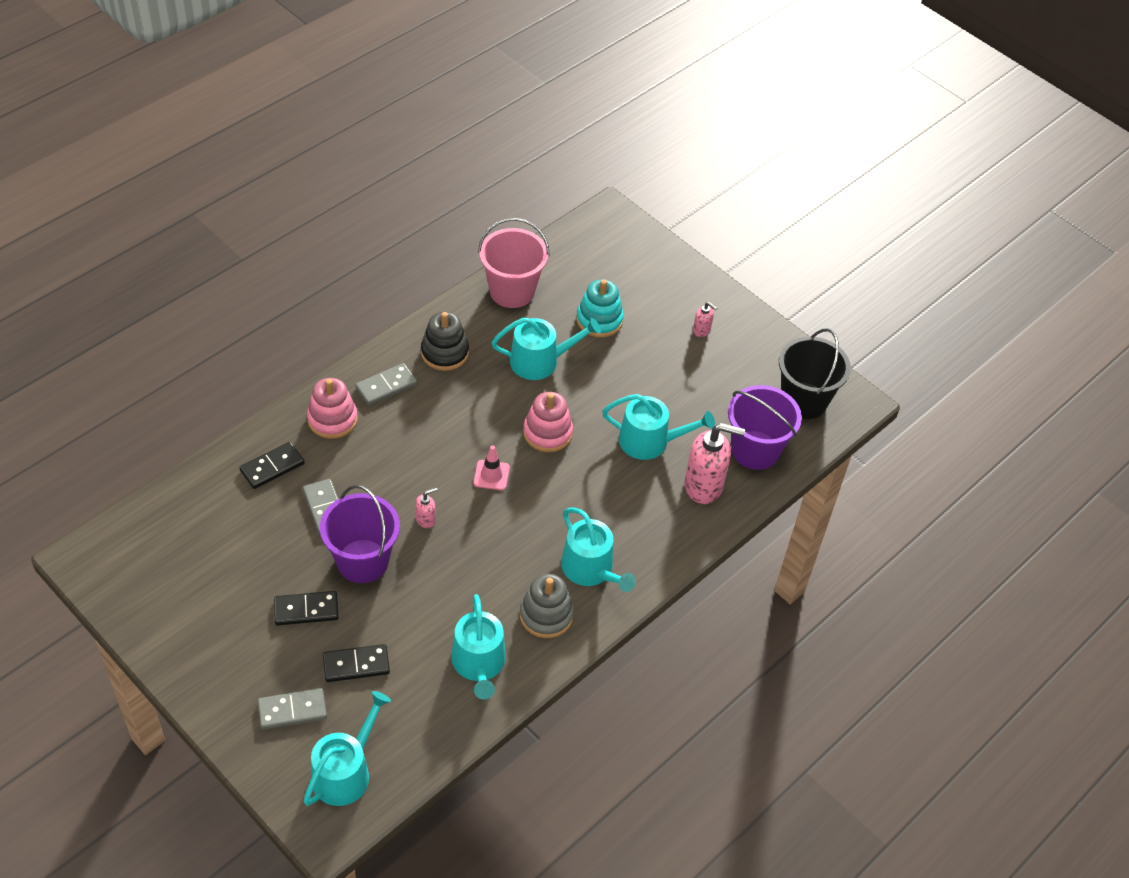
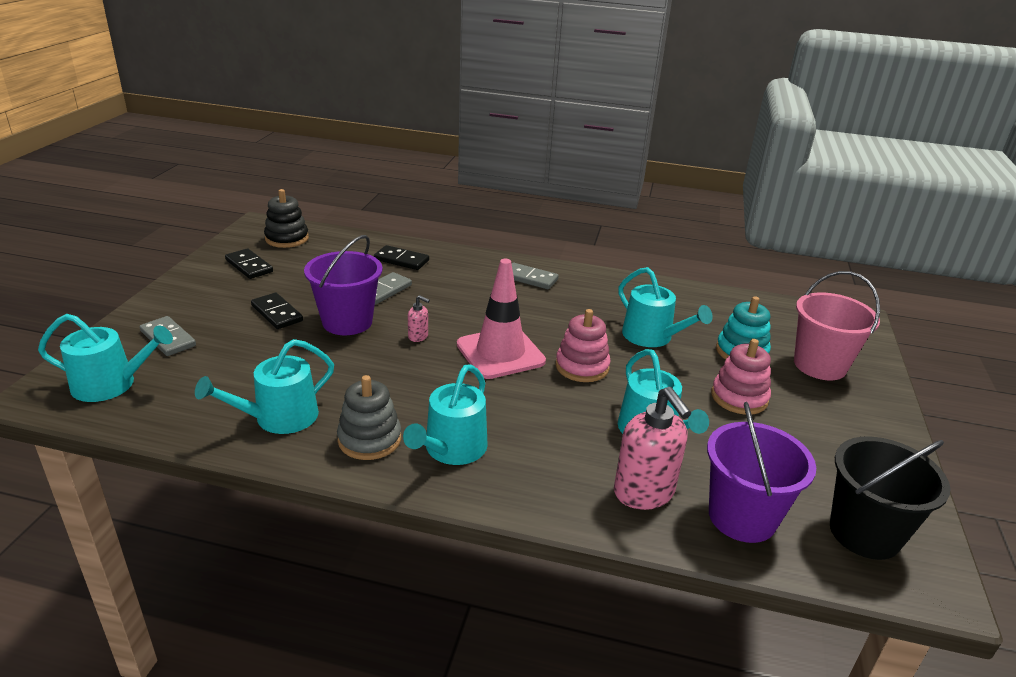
camera: 60 degrees right, 20 degrees down
pink stacking toy [307,378,358,439] -> pink stacking toy moved to [711,339,771,415]
black domino [323,644,390,682] -> black domino moved to [225,248,273,279]
black stacking toy [421,312,469,371] -> black stacking toy moved to [264,189,309,248]
pink traffic cone [474,445,510,490] -> pink traffic cone [457,259,546,379], size x2.10
pink bucket [478,218,550,308] -> pink bucket moved to [794,271,880,380]
pink soap dispenser [693,302,717,337] -> none

